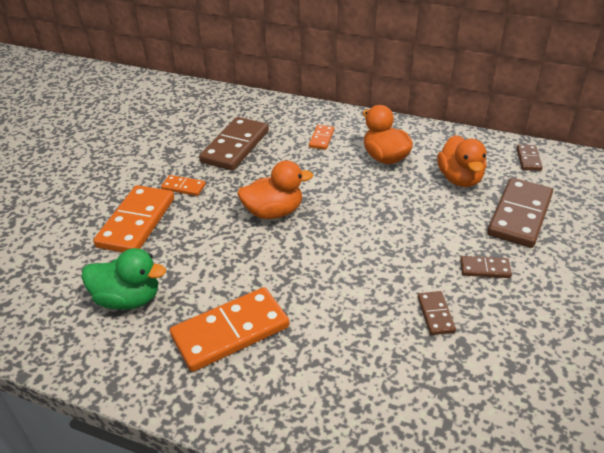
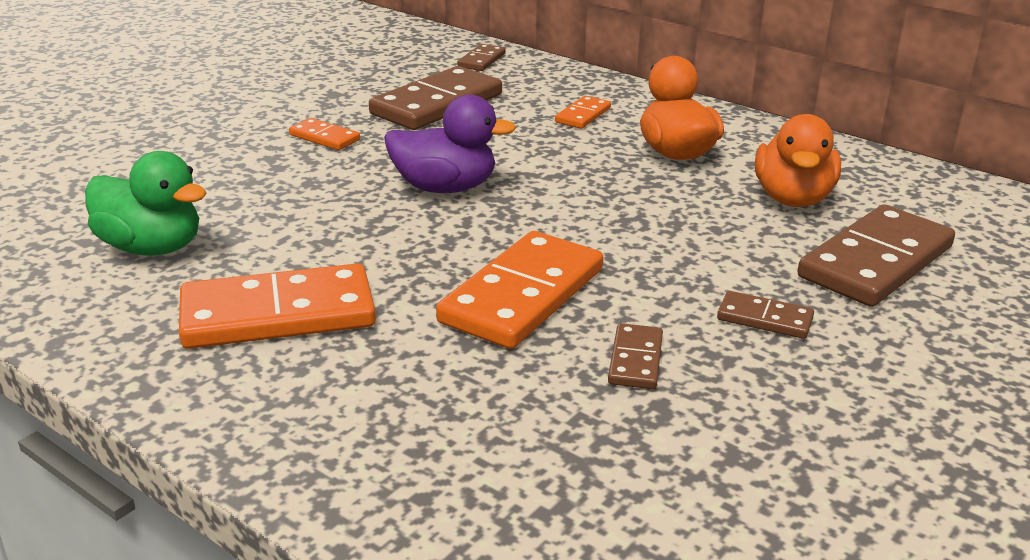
camera: 15 degrees right, 10 degrees down
orange domino [93,185,174,253] -> orange domino moved to [436,231,603,349]
orange duck [237,160,313,219] -> purple duck [384,95,516,193]
brown domino [516,145,543,171] -> brown domino moved to [458,44,506,71]

